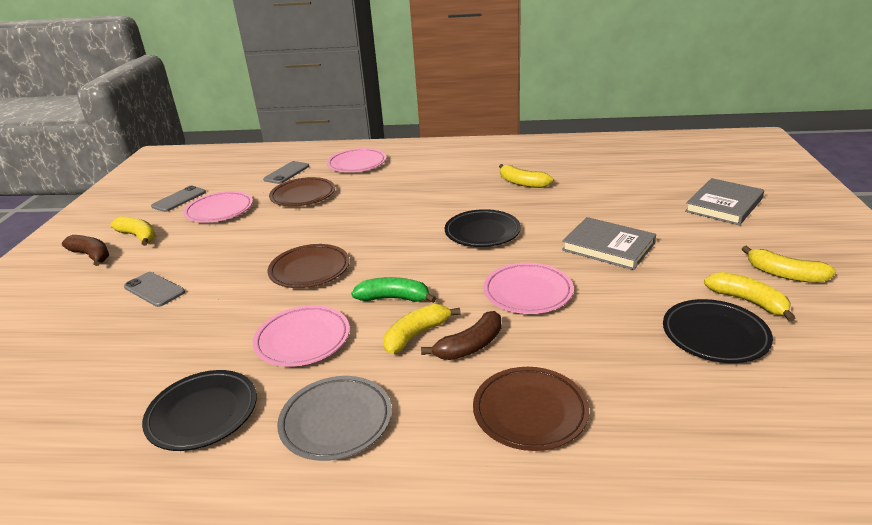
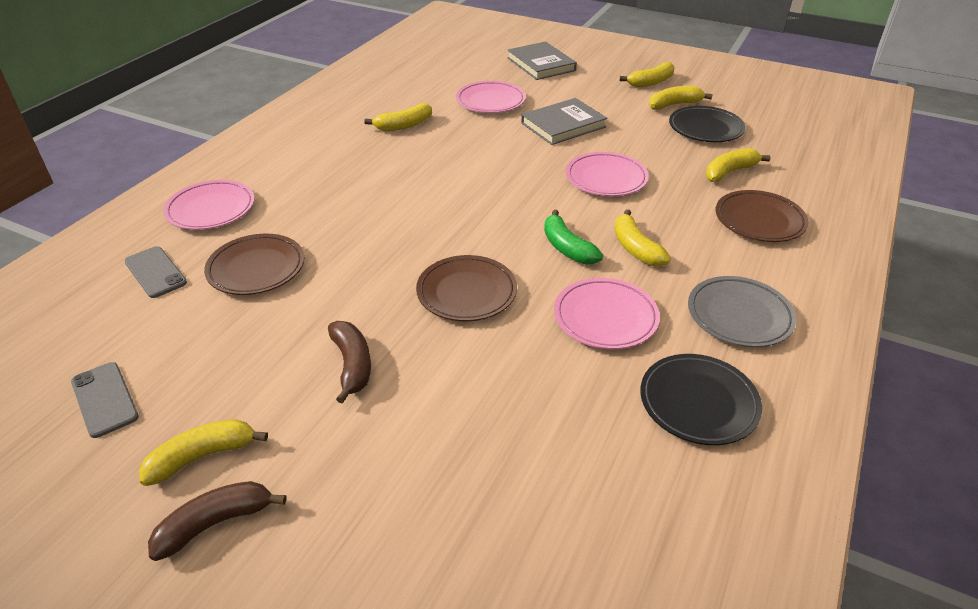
camera: 70 degrees left, 10 degrees up
grey phone [124,272,185,307] -> none
pink plate [183,191,253,223] -> pink plate moved to [456,81,526,113]
green banana [351,277,436,303] -> green banana turned 60 degrees counterclockwise [544,210,603,264]
brown banana [421,311,501,360] -> brown banana moved to [328,321,371,404]
black plate [445,209,521,247] -> none
none -> yellow banana [706,148,770,182]

